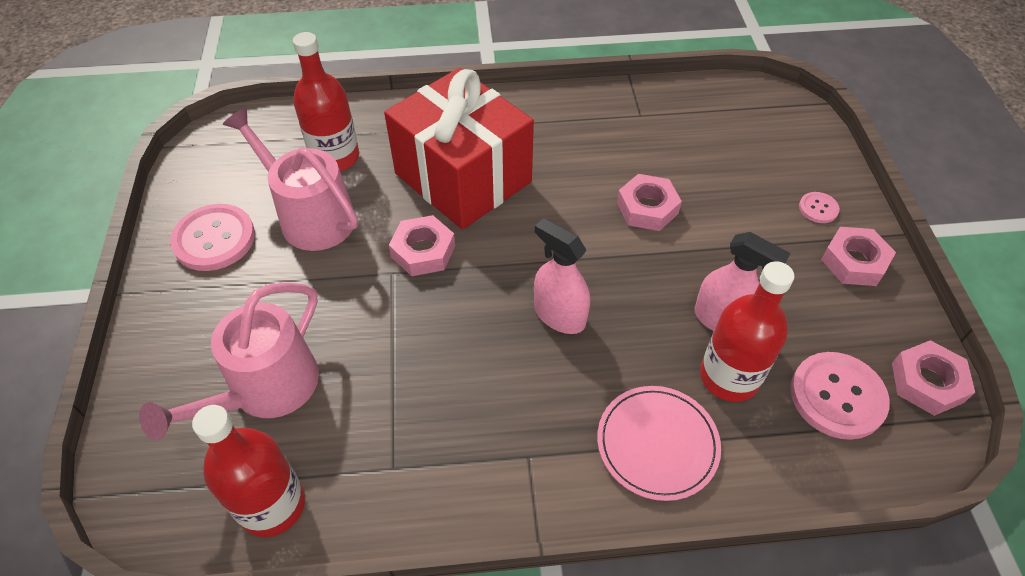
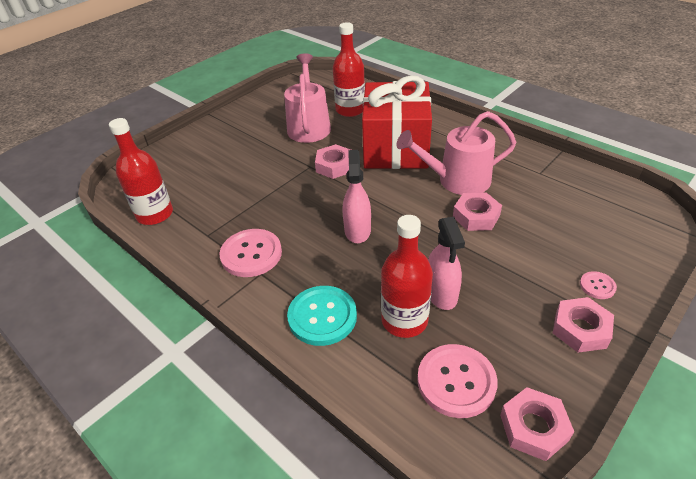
camera: 50 degrees right, 10 degrees down
pink watering can [139,282,319,440] -> pink watering can moved to [397,111,517,195]
pink button [170,204,255,271] -> pink button moved to [219,229,282,277]
pink plate [597,386,721,501] -> turquoise button [287,286,357,346]

